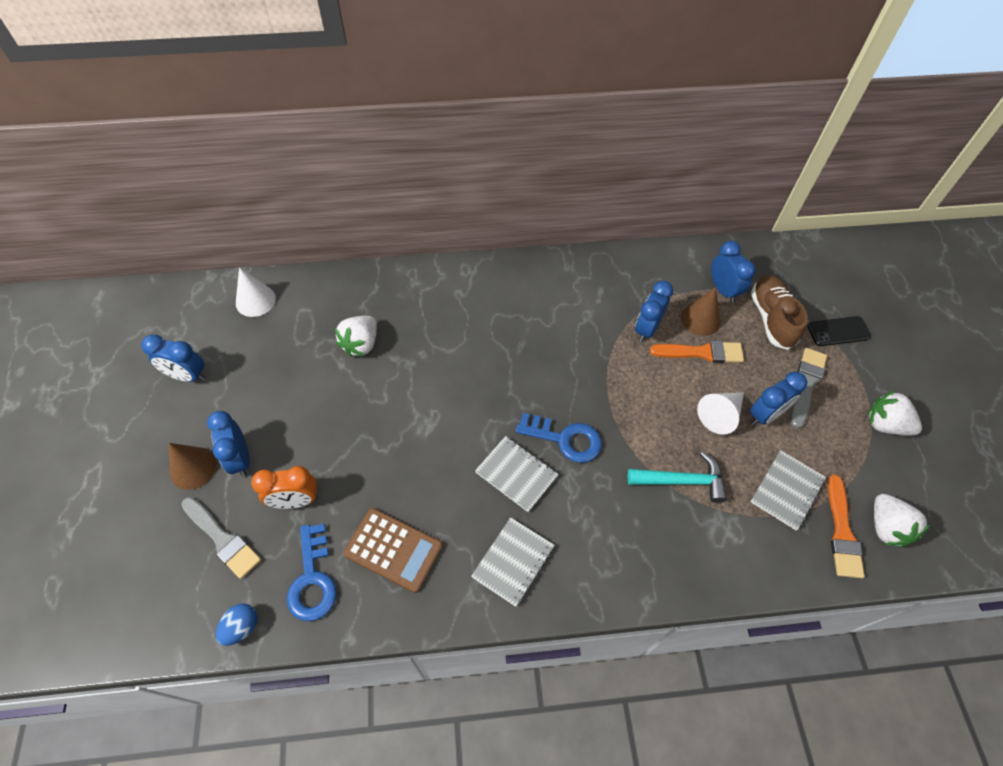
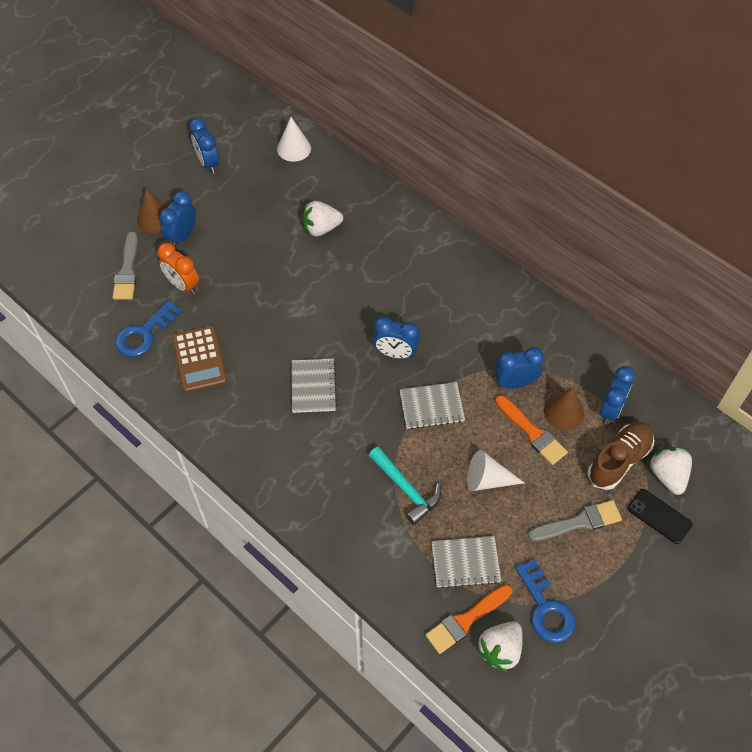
camera: 50 degrees right, 0 degrees up
blue egg [216,604,257,646] -> none
grey notebook [471,517,554,607] -> grey notebook moved to [399,382,465,429]
blue key [516,413,602,463] -> blue key moved to [515,559,575,643]
blue clock [750,372,807,425] -> blue clock moved to [373,317,419,359]
white strawberry [867,390,922,436] -> white strawberry moved to [650,447,692,495]

